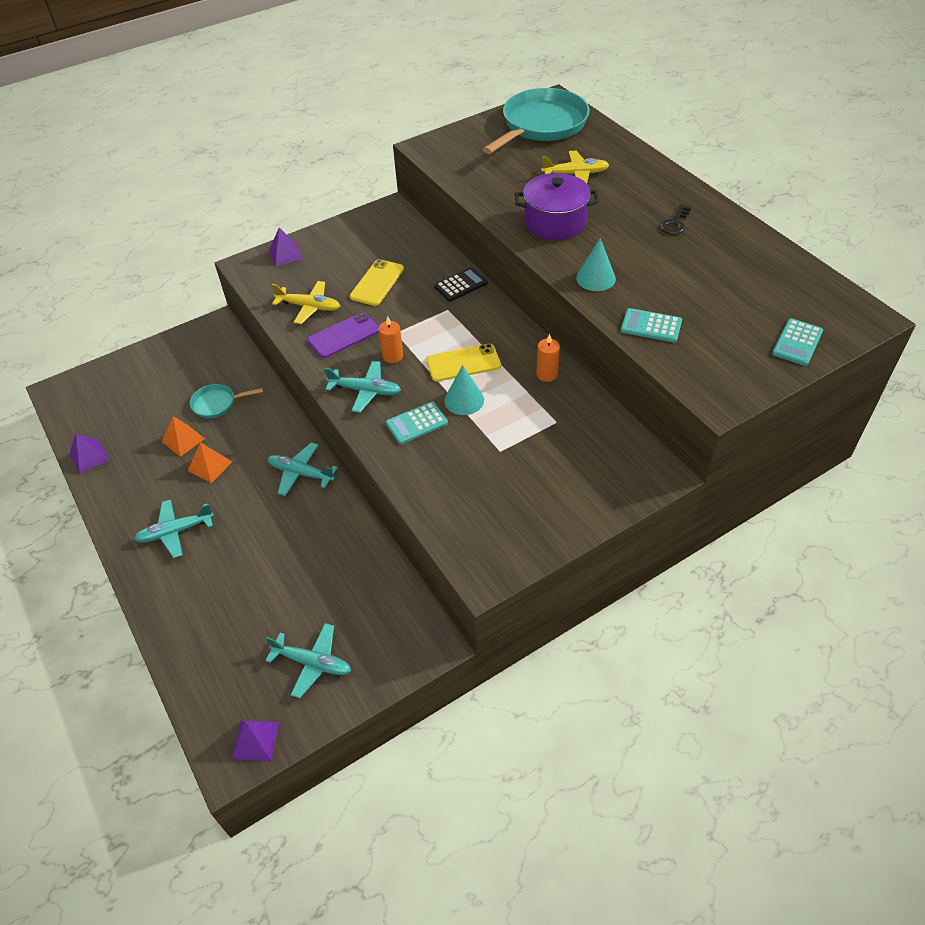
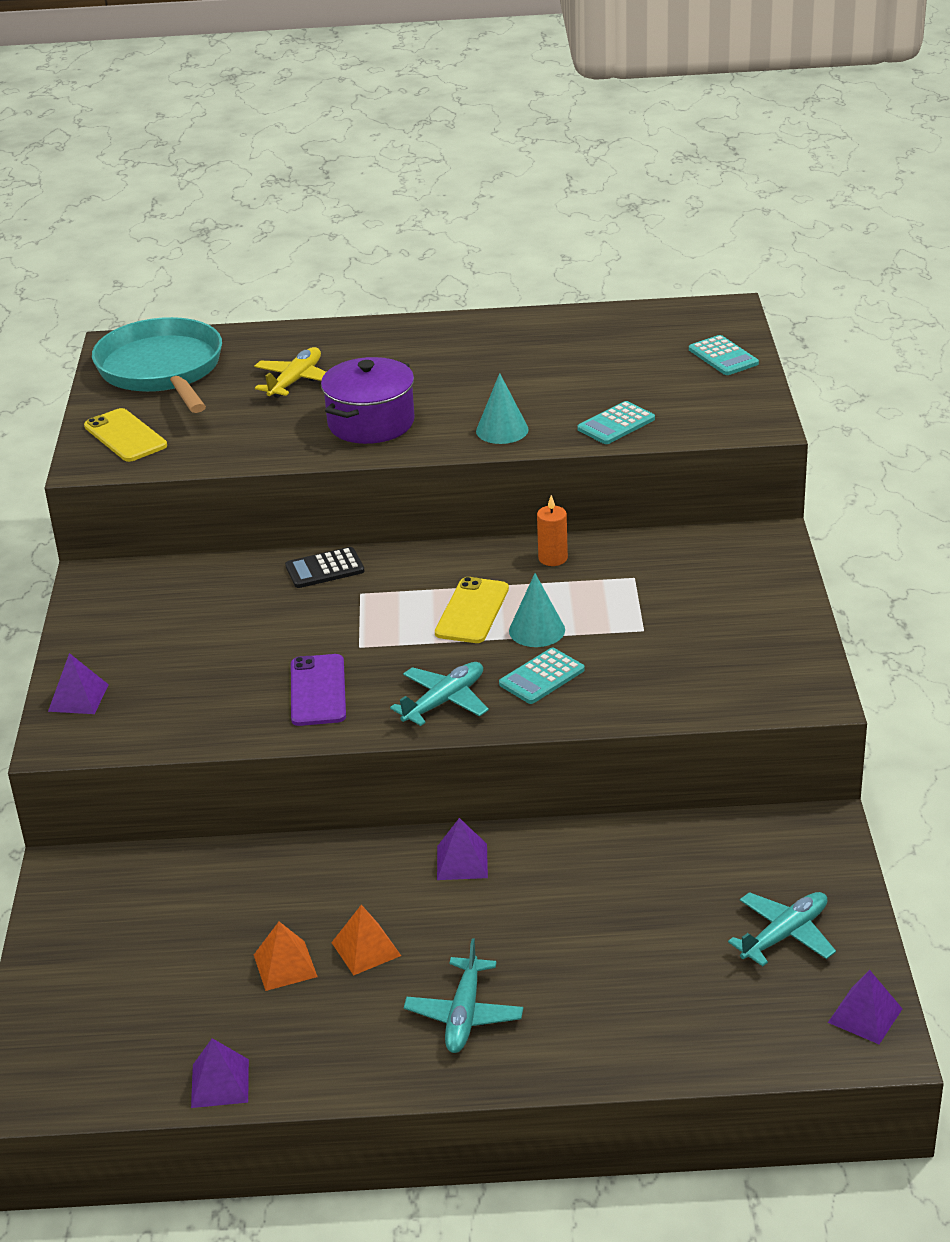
camera: 60 degrees left, 15 degrees down
turquoise pan [190,384,263,418] -> none
turquoise plane [267,442,338,496] -> purple pyramid [437,818,488,880]
yellow plane [272,281,340,324] -> none
yellow phone [350,259,404,306] -> yellow phone moved to [84,408,167,462]
orange candle [379,316,403,363] -> none
turquoise calculator [386,402,448,444] -> turquoise calculator turned 45 degrees clockwise [499,648,585,704]
black calculator [434,267,488,302] -> black calculator turned 105 degrees counterclockwise [285,547,365,588]
black key [660,204,692,235] -> none

